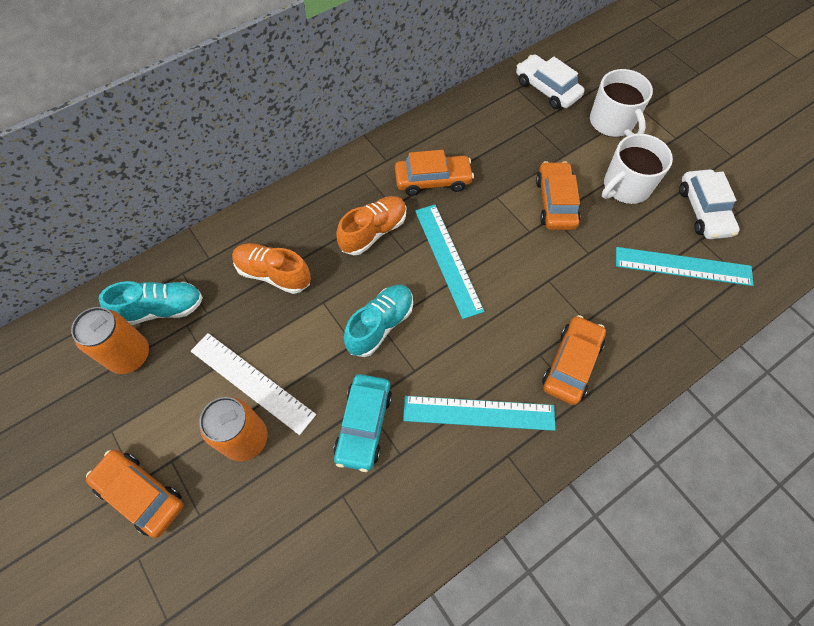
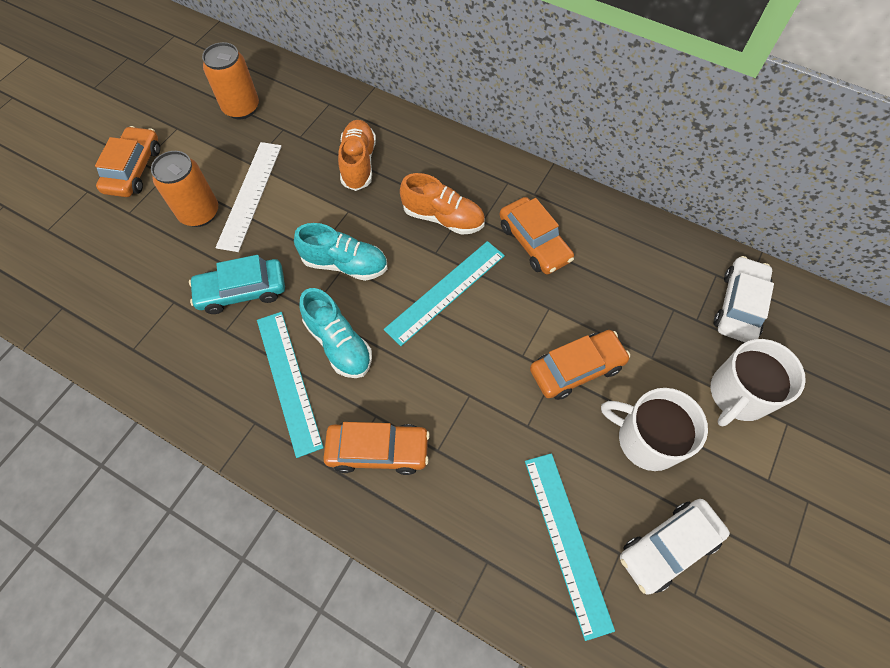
camera: 65 degrees right, 0 degrees up
turquoise shoe [98,281,203,325] -> turquoise shoe moved to [300,288,372,378]

